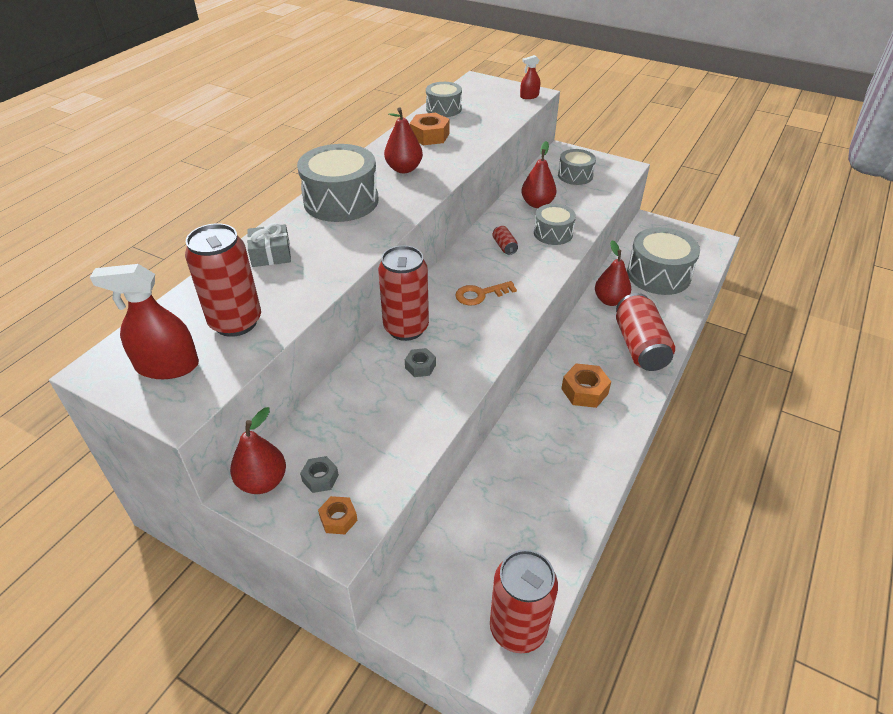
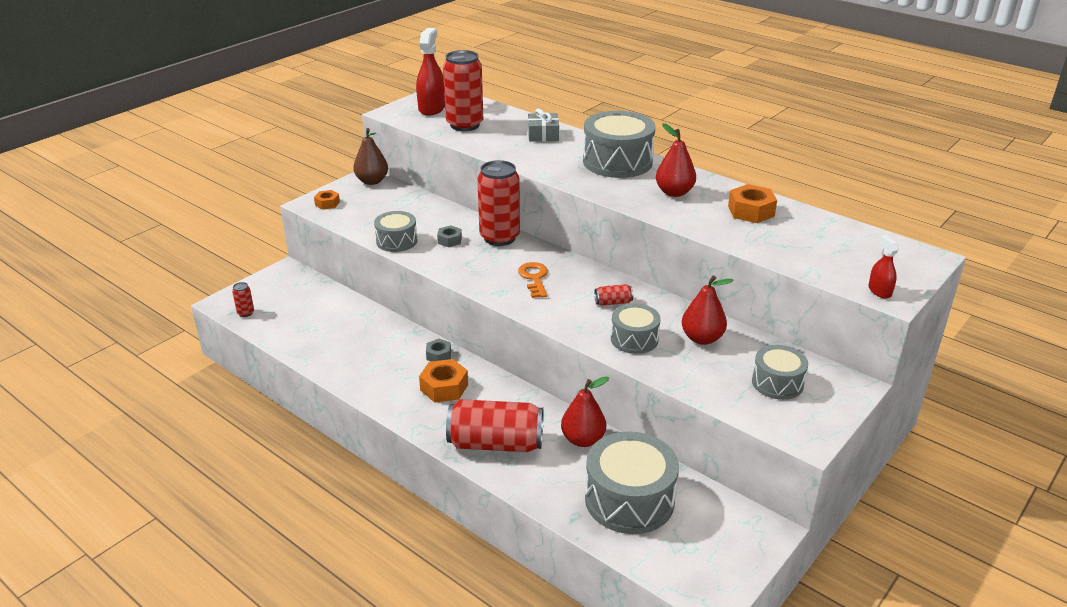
camera: 100 degrees right, 10 degrees down
red pear [230,407,286,494] -> brown pear [353,128,388,185]
grey nut [300,456,339,493] -> grey nut moved to [426,339,451,362]
grey drum [426,82,462,117] -> grey drum moved to [374,211,417,252]
red can [490,550,558,653] -> red can [232,282,254,317], size x0.42

